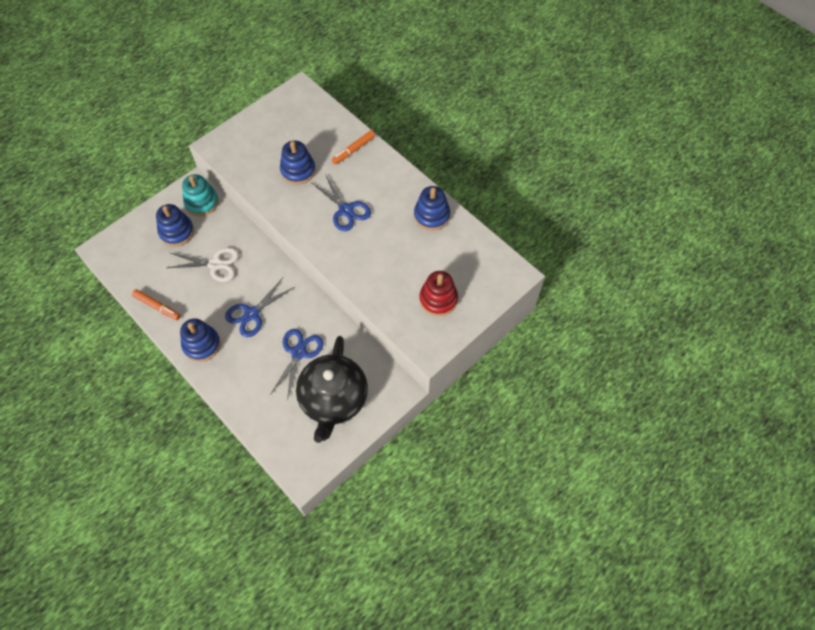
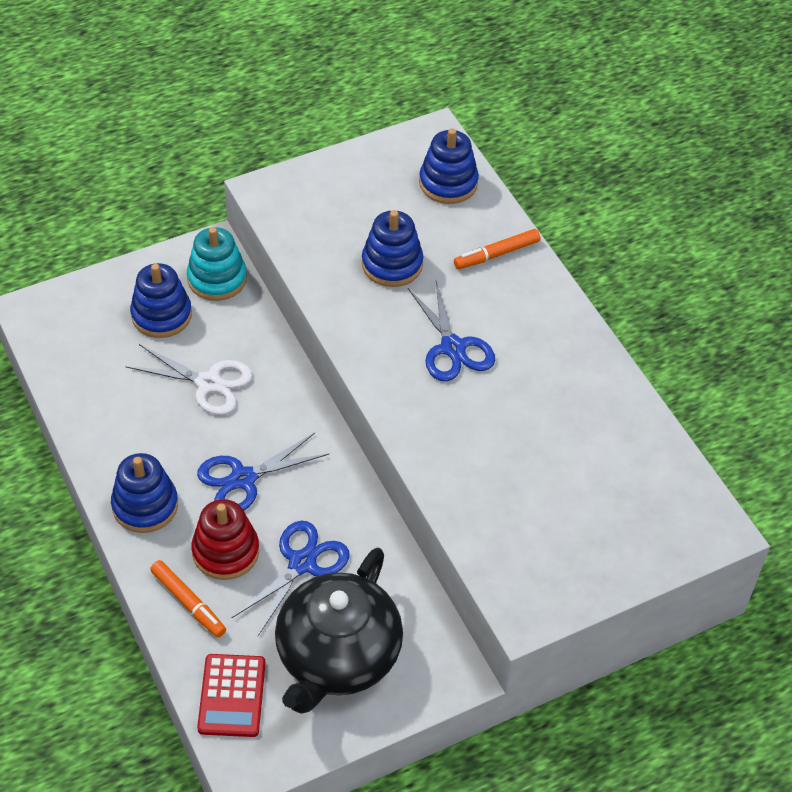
camera: 15 degrees right, 10 degrees down
orange marker [132,289,181,320] -> orange marker moved to [150,560,226,637]
blue stacking toy [414,186,450,231] -> blue stacking toy moved to [419,128,479,204]
red stacking toy [419,271,458,316] -> red stacking toy moved to [191,499,259,580]
none -> red calculator [197,654,266,737]

